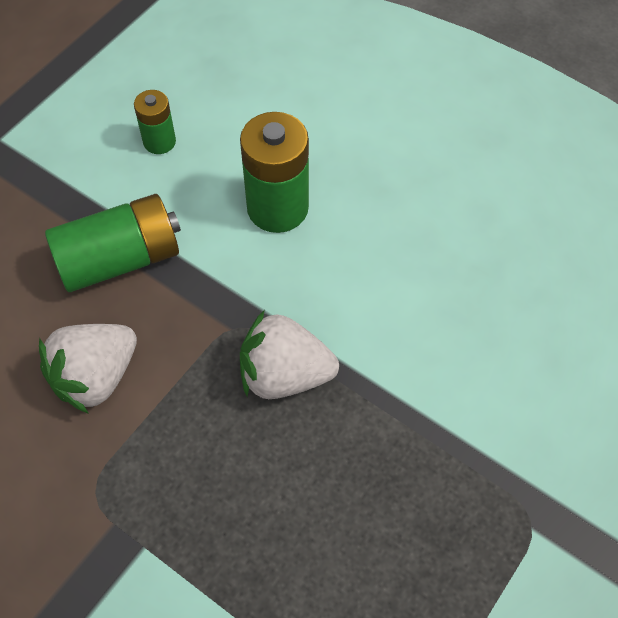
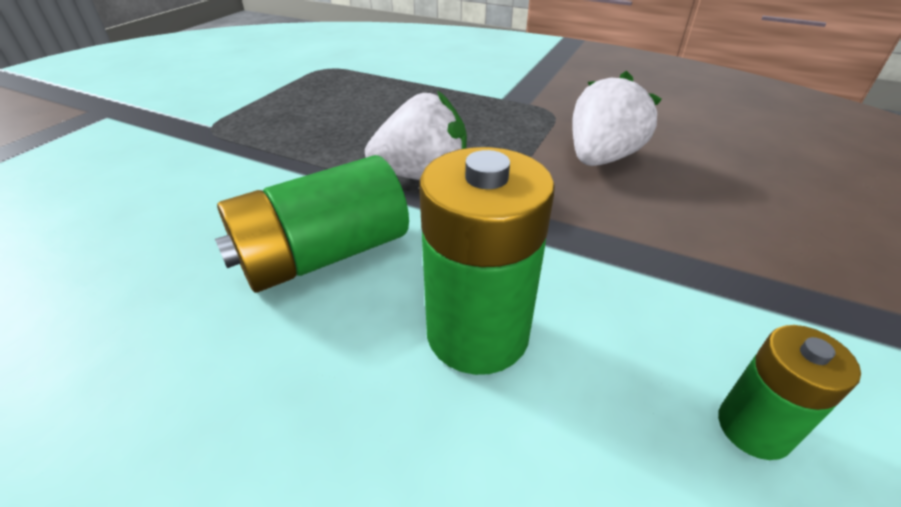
camera: 170 degrees right, 20 degrees down
green battery [45,194,181,292] -> green battery moved to [215,155,409,292]

